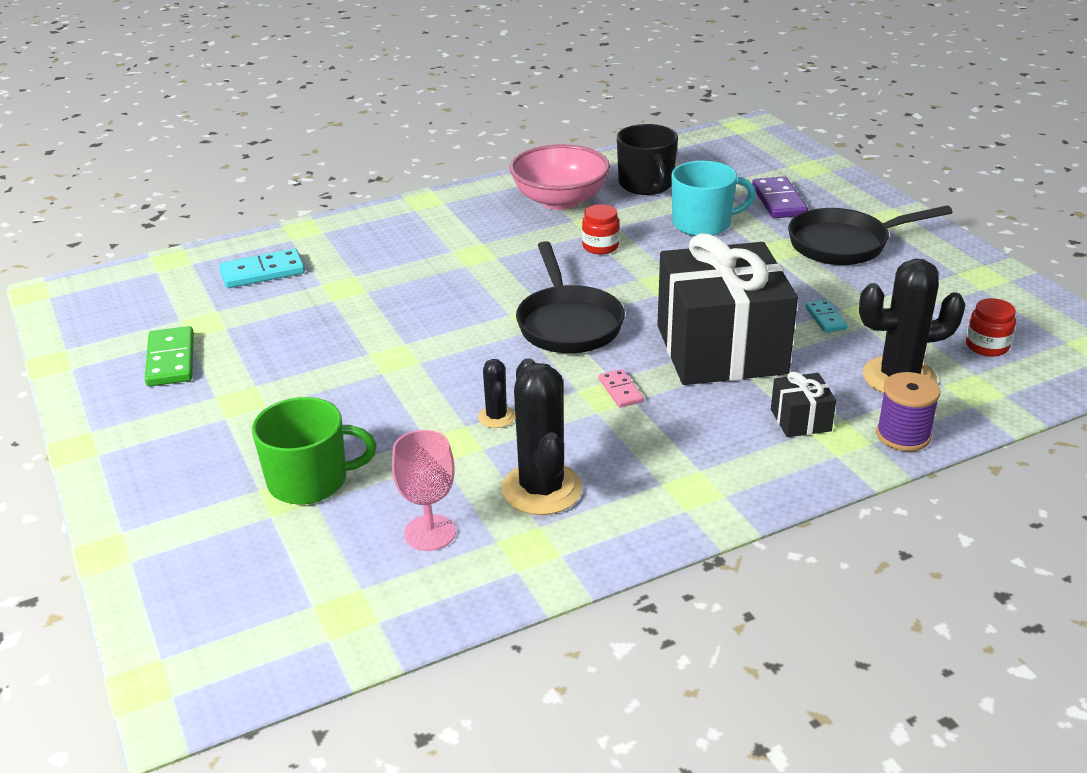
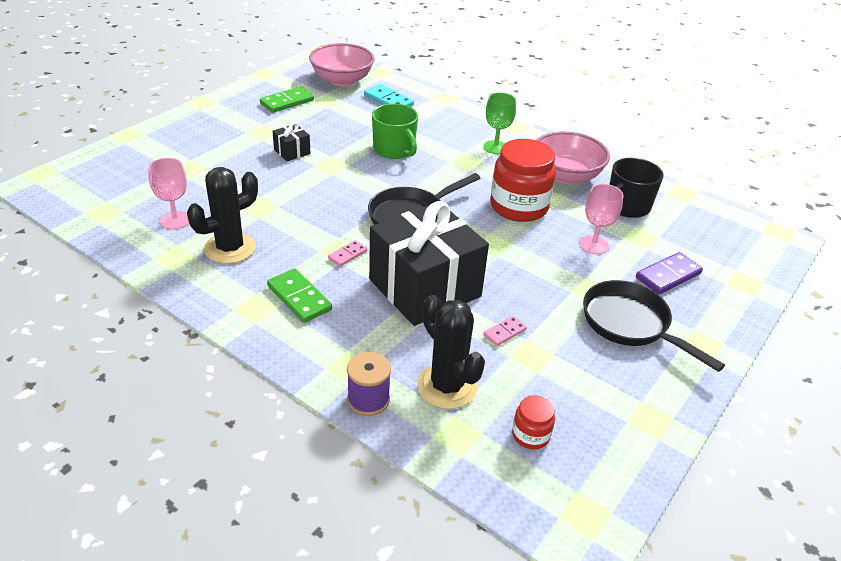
camera: 60 degrees right, 5 degrees up
green mug [252,397,376,505] -> green mug moved to [372,103,418,159]
black cactus [478,359,515,428] -> none
red jar [582,204,620,254] -> red jar [490,139,556,222], size x2.13
turquoise mug [671,161,756,236] -> pink goblet [579,184,623,254]
black gift [771,372,836,437] -> black gift moved to [273,122,311,161]
turquoise domino [805,300,848,333] -> pink domino [484,316,527,346]
none -> green domino [267,269,332,323]
none -> pink bowl [309,43,375,86]
none -> green goblet [483,93,516,154]

